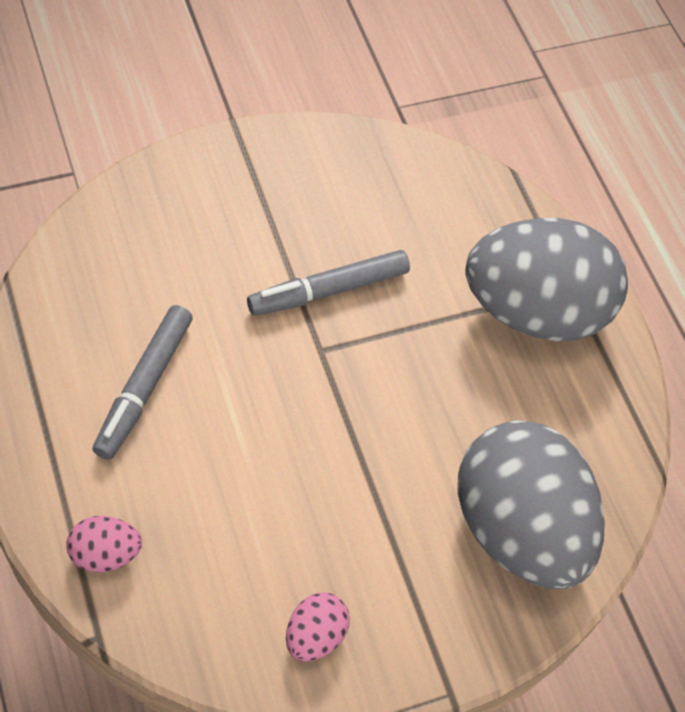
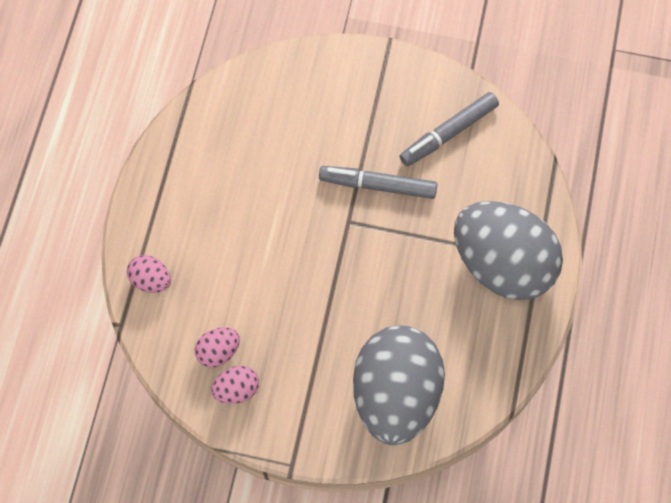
camera: 40 degrees right, 10 degrees up
grey marker [92,305,193,460] -> grey marker moved to [400,92,499,166]
none -> pink egg [195,327,240,368]

